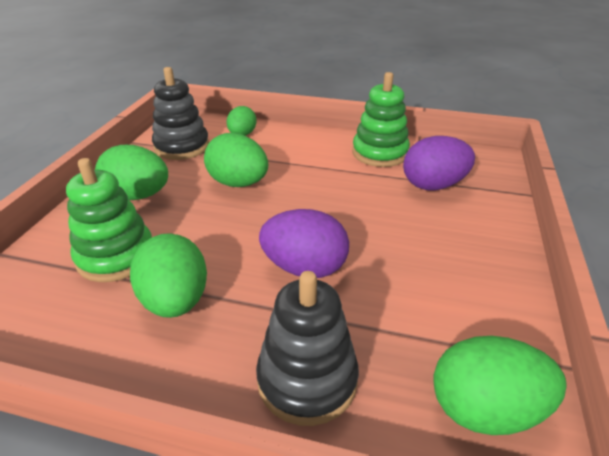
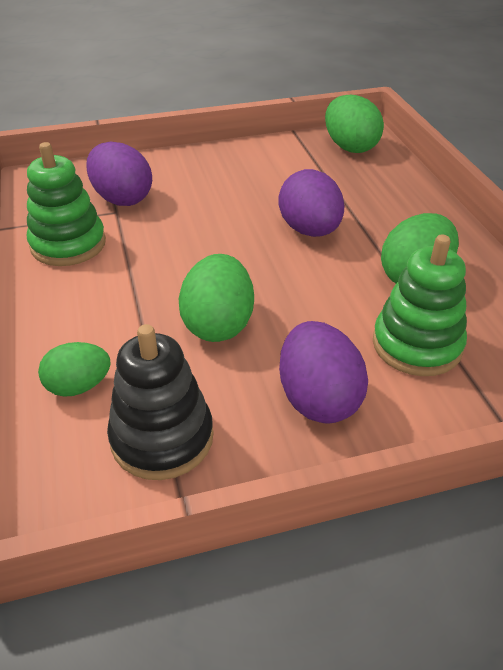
camera: 120 degrees left, 5 degrees up
green egg [95,145,168,200] -> purple egg [279,321,368,424]
black stacking toy [256,271,359,426] -> none

